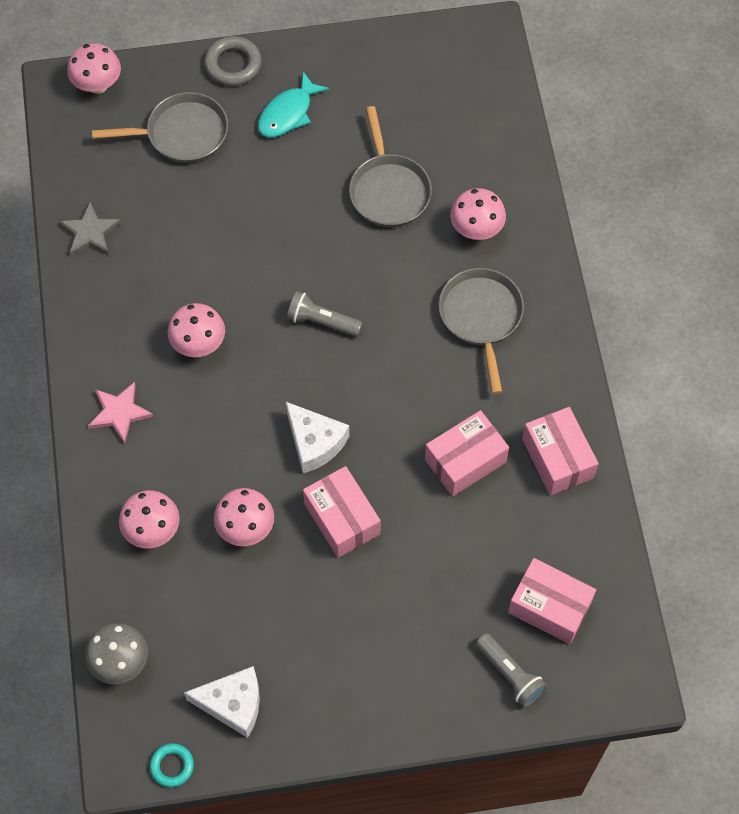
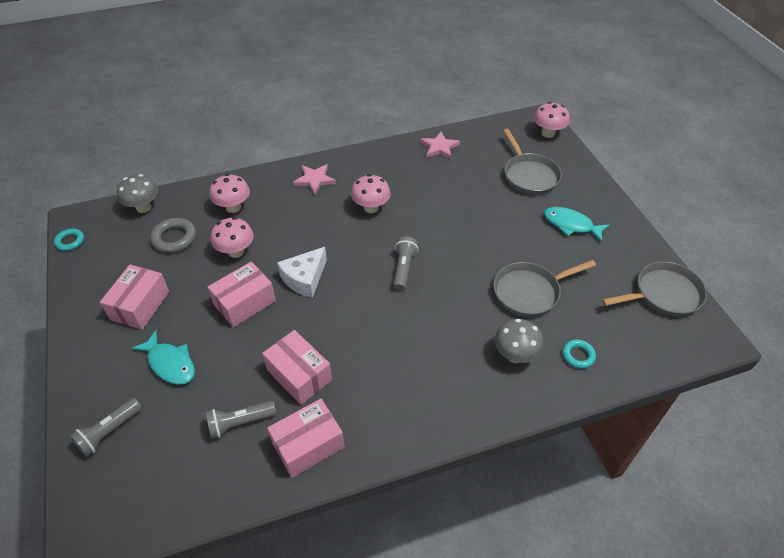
camera: 80 degrees right, 15 degrees down
grey star [59,202,121,256] -> pink star [420,131,460,159]
white cheese [184,666,260,738] -> none
grey ring [204,36,262,86] -> grey ring moved to [150,218,196,253]
grey pan [438,268,524,394] -> grey pan moved to [602,261,707,316]
pink mushroom [450,188,506,240] -> grey mushroom [495,319,544,363]
pink box [508,558,596,644] -> pink box moved to [100,264,169,330]
none -> turquoise fish [131,330,195,385]
none -> grey flashlight [206,401,276,439]
none -> turquoise ring [563,340,596,369]

